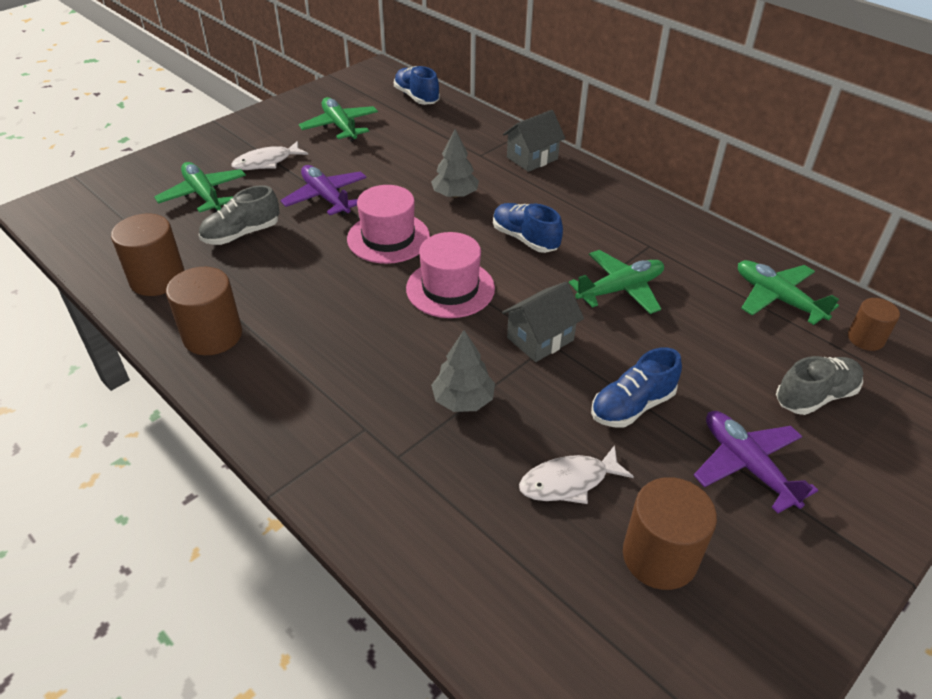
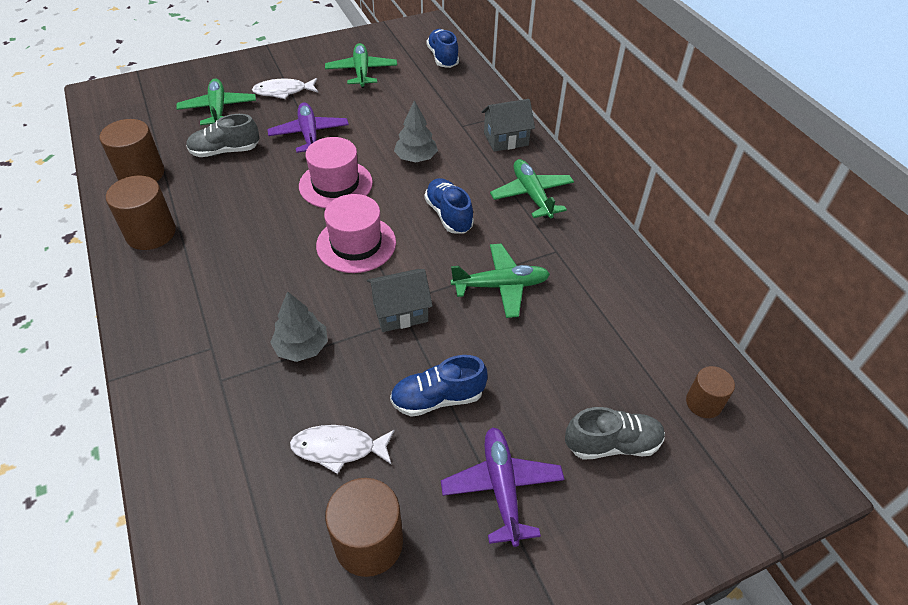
camera: 20 degrees right, 5 degrees up
green plane [738,260,839,325] -> green plane moved to [490,159,574,219]

